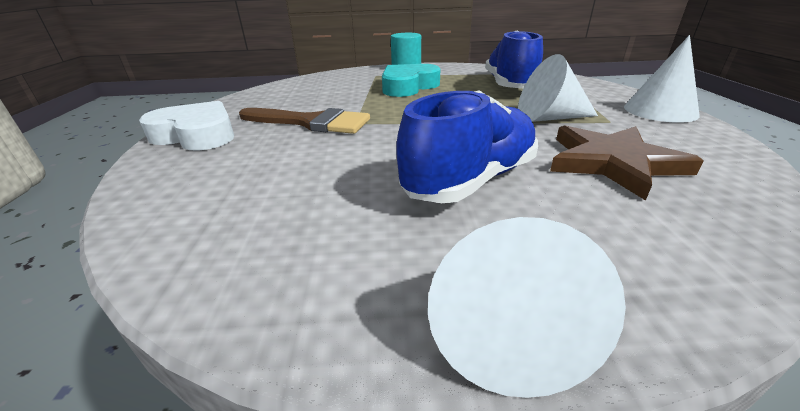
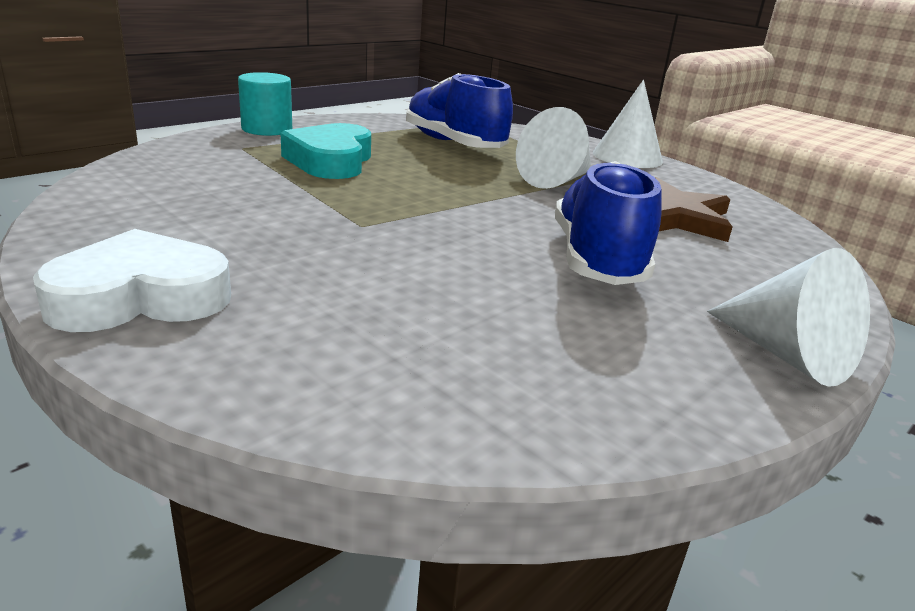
camera: 45 degrees left, 5 degrees down
brown brush [239,108,370,134] -> none

